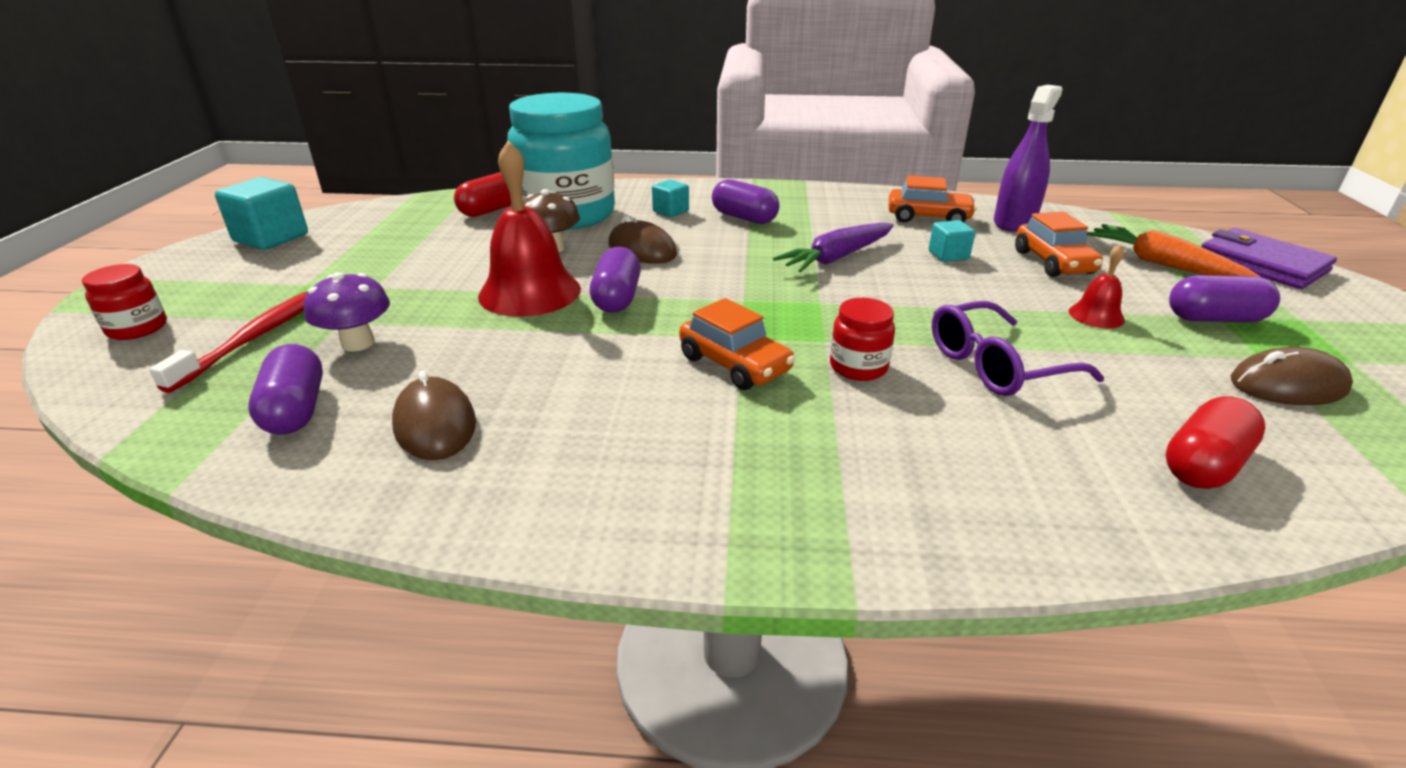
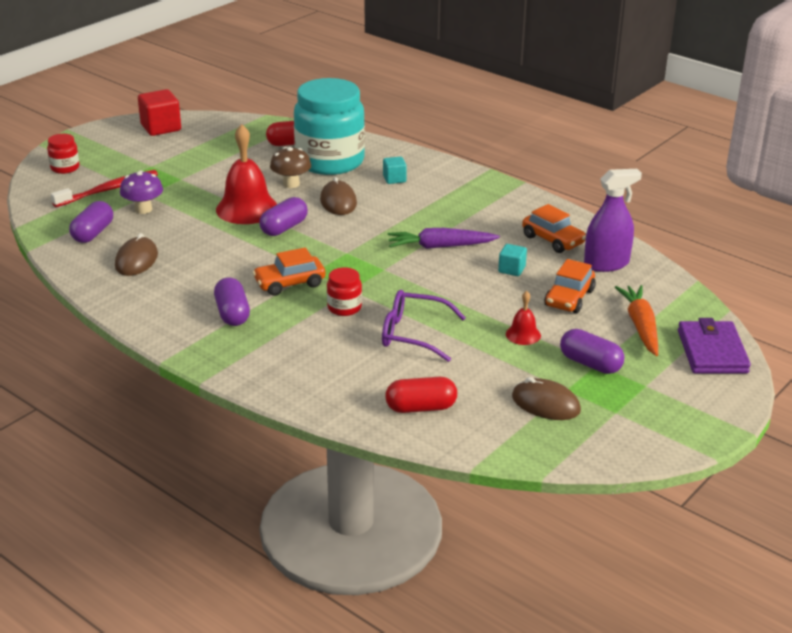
camera: 35 degrees right, 0 degrees up
turquoise cube [215,177,308,250] -> red cube [138,89,181,136]
orange car [679,298,795,390] -> orange car turned 75 degrees clockwise [252,248,326,296]
purple capsule [712,179,779,224] -> purple capsule moved to [214,278,250,326]

